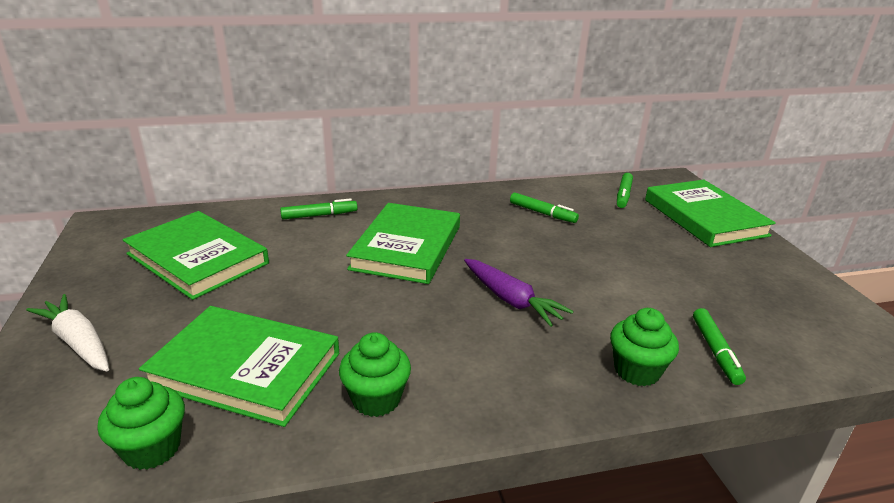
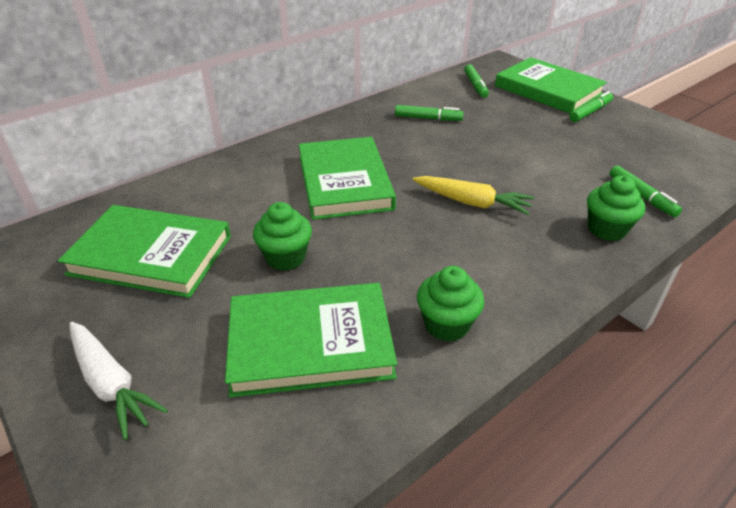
camera: 25 degrees left, 10 degrees up
white carrot [26,294,109,372] -> white carrot turned 150 degrees counterclockwise [69,322,168,440]
green cupcake [97,377,185,470] -> green cupcake moved to [253,202,312,271]
green marker [280,198,358,220] -> green marker moved to [569,91,613,122]
purple carrot [464,259,574,327] -> yellow carrot [412,176,535,215]

